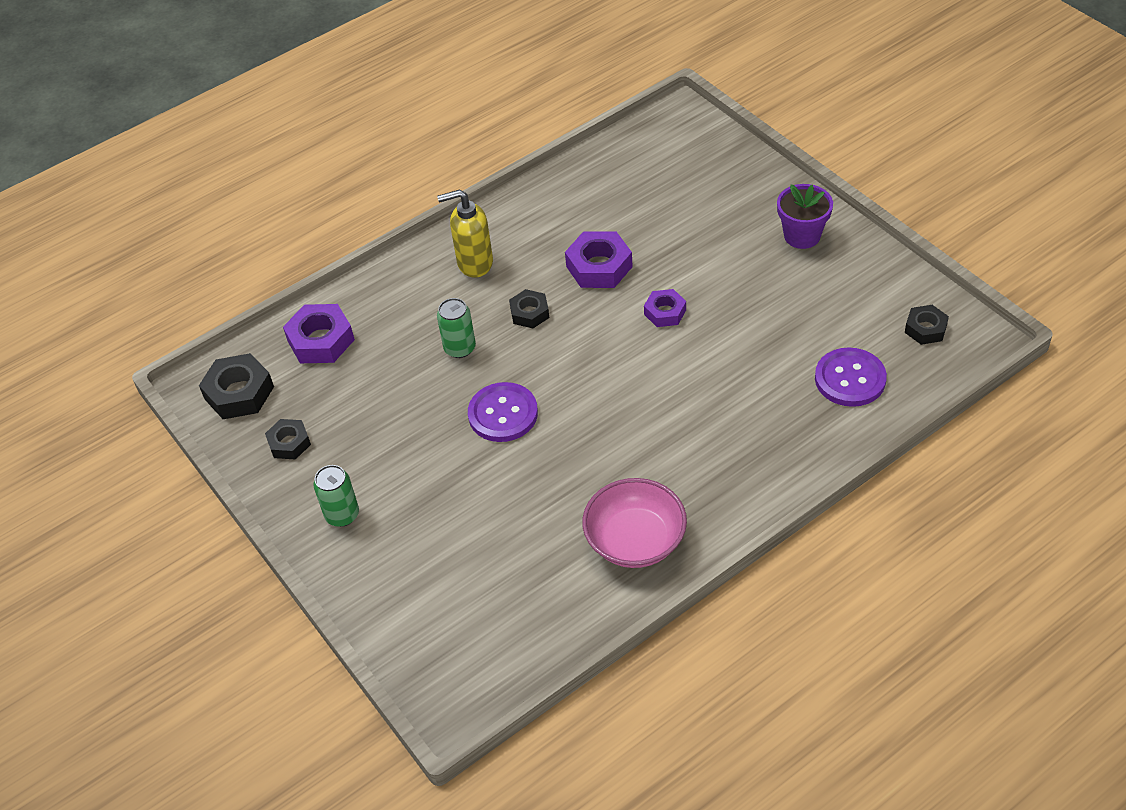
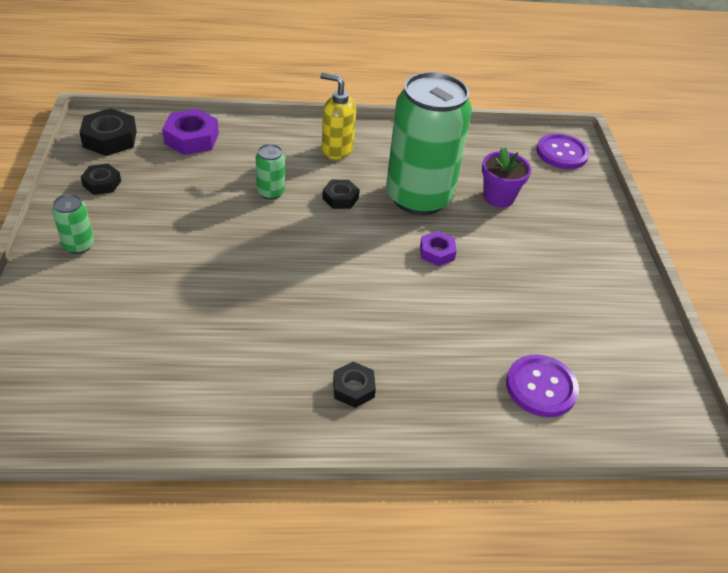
camera: 25 degrees right, 5 degrees down
purple button [468,382,538,442] -> purple button moved to [536,133,590,169]
purple nut [565,232,633,288] -> green can [386,72,472,215]
pink bowl [582,478,687,568] -> none
purple flower pot [777,184,833,249] -> purple flower pot moved to [482,147,531,208]
black nut [905,305,949,345] -> black nut moved to [333,362,376,408]

